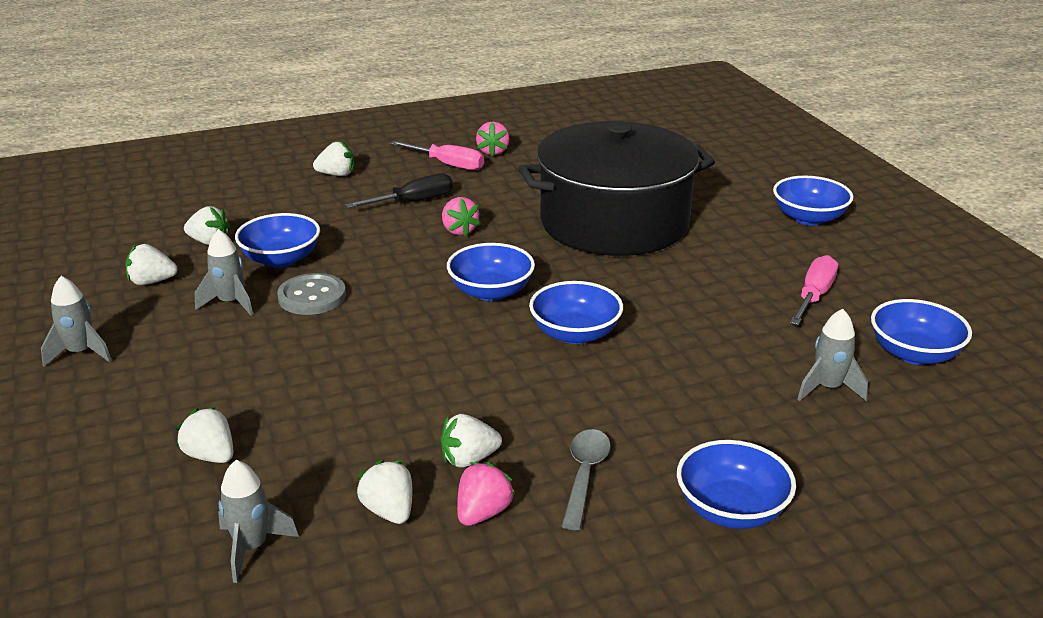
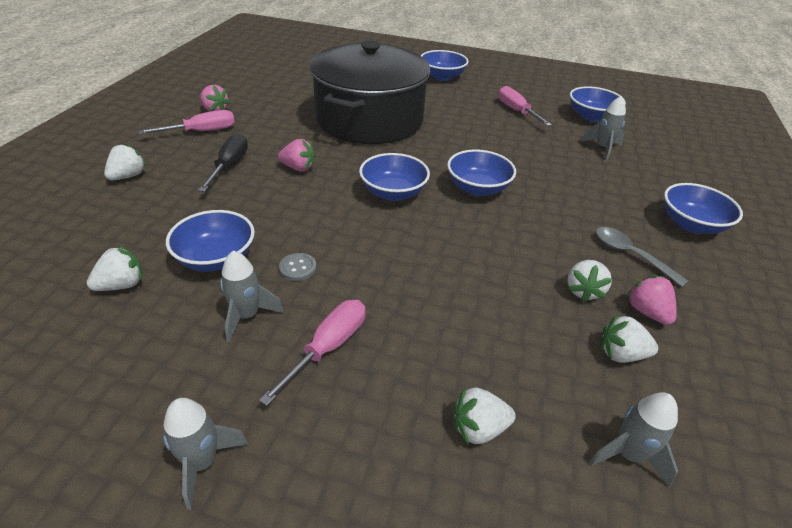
camera: 55 degrees left, 10 degrees up
white strawberry [126,244,178,285] -> none
grey button [277,273,346,315] -> grey button [279,253,317,281], size x0.58
none -> pink screwdriver [259,300,365,406]

